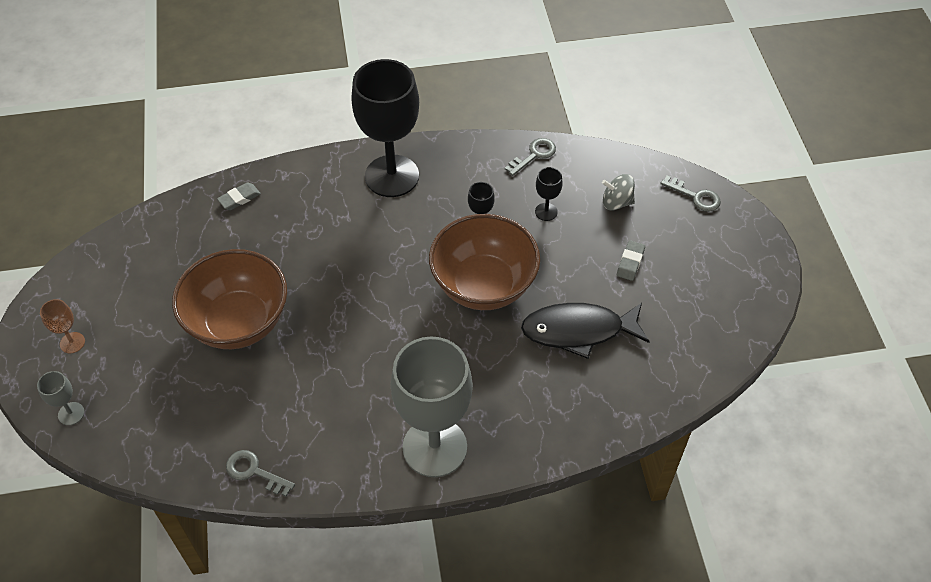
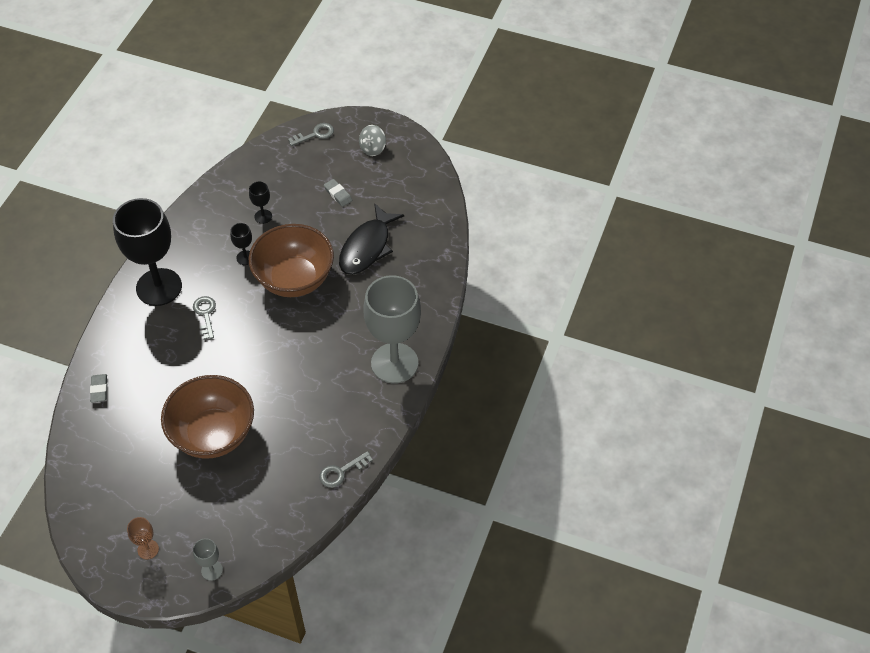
camera: 60 degrees left, 0 degrees up
grey key [505,138,556,176] -> grey key moved to [193,296,216,340]
grey spinning top [602,174,635,211] -> grey spinning top moved to [359,125,386,156]

